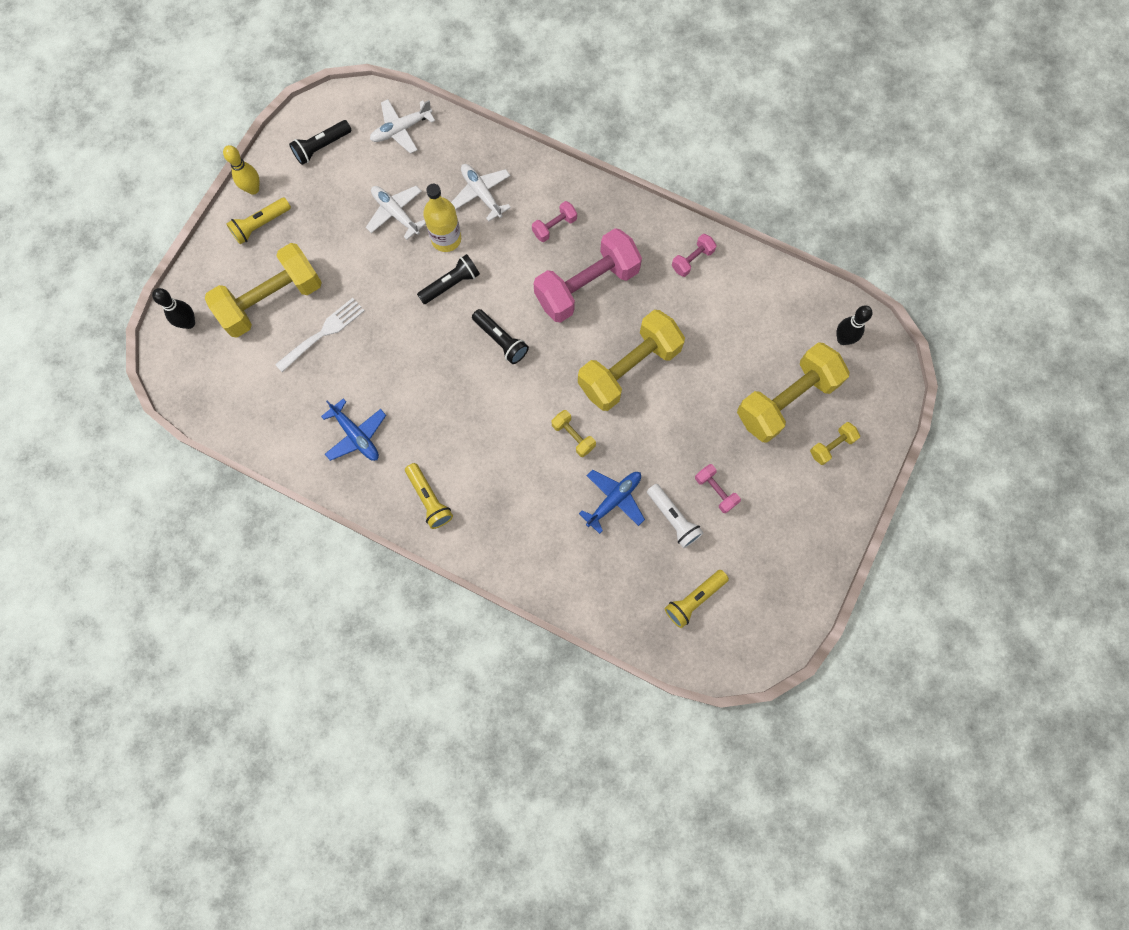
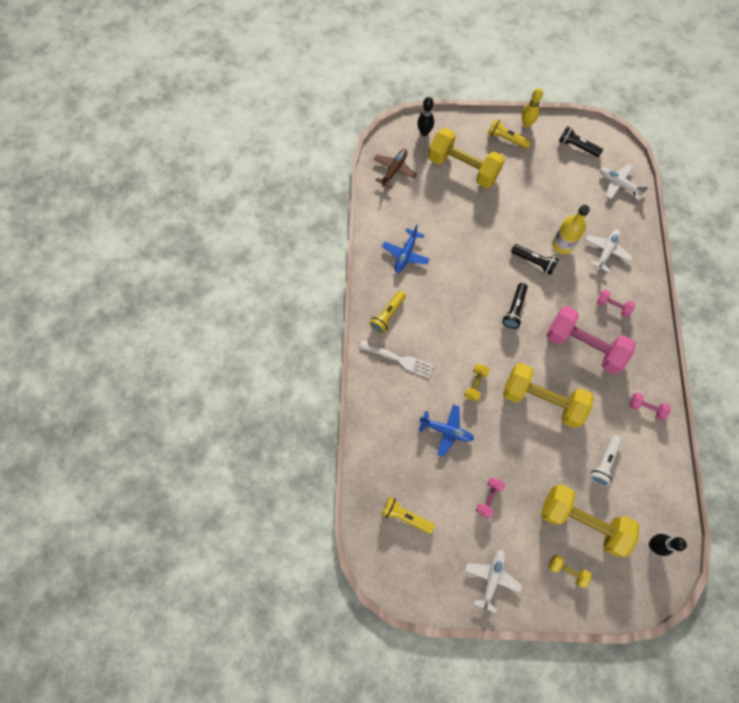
camera: 65 degrees right, 5 degrees down
white fork [275,298,365,372] -> white fork moved to [359,340,434,378]
white plane [366,186,426,240] -> white plane moved to [465,550,522,613]
white flashlight [647,484,704,548] -> white flashlight moved to [590,435,622,486]
none -> brown plane [374,149,417,188]

